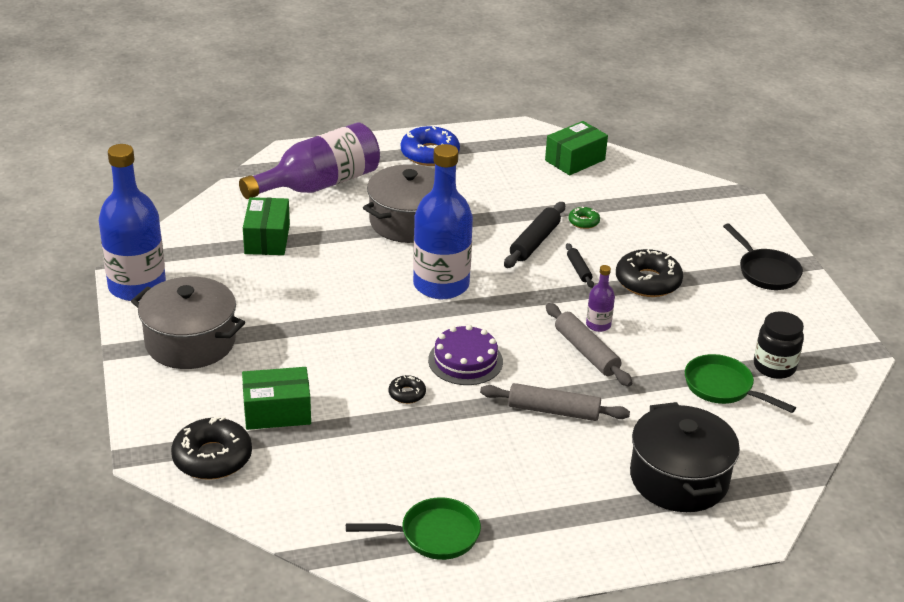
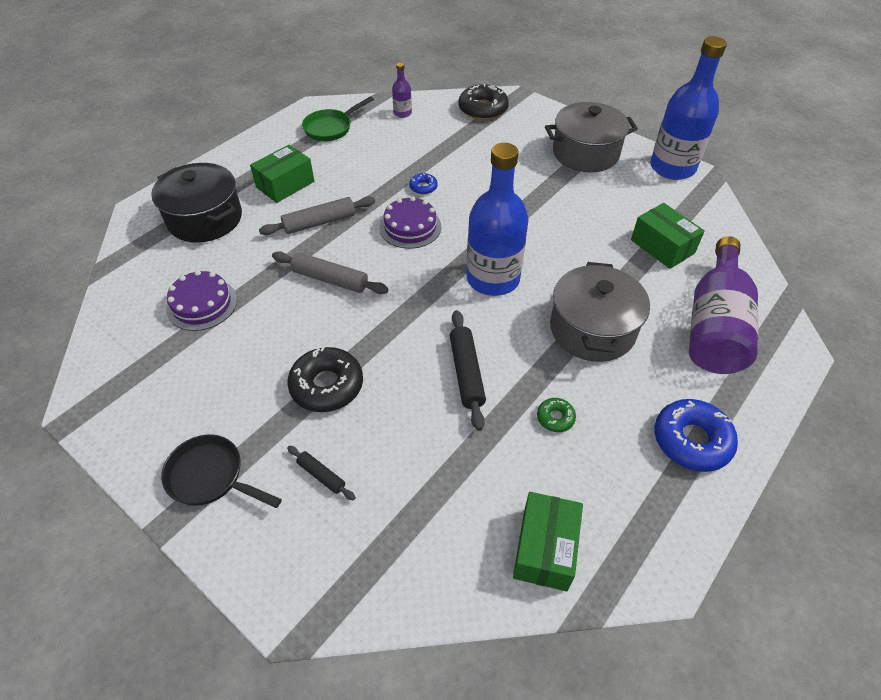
camera: 145 degrees right, 15 degrees up
green box [242,367,311,430] -> green box moved to [250,145,314,203]
black donut [389,375,426,404] -> blue donut [409,173,438,194]
black rolling pin [566,243,594,288] -> black rolling pin moved to [287,446,356,501]
green donut [568,206,600,229] -> green donut moved to [537,398,576,432]
purple bottle [586,265,615,332] -> purple bottle moved to [392,63,412,118]
green pan [685,354,796,413] -> purple cake [166,270,237,331]
black jar [754,311,804,379] -> none

